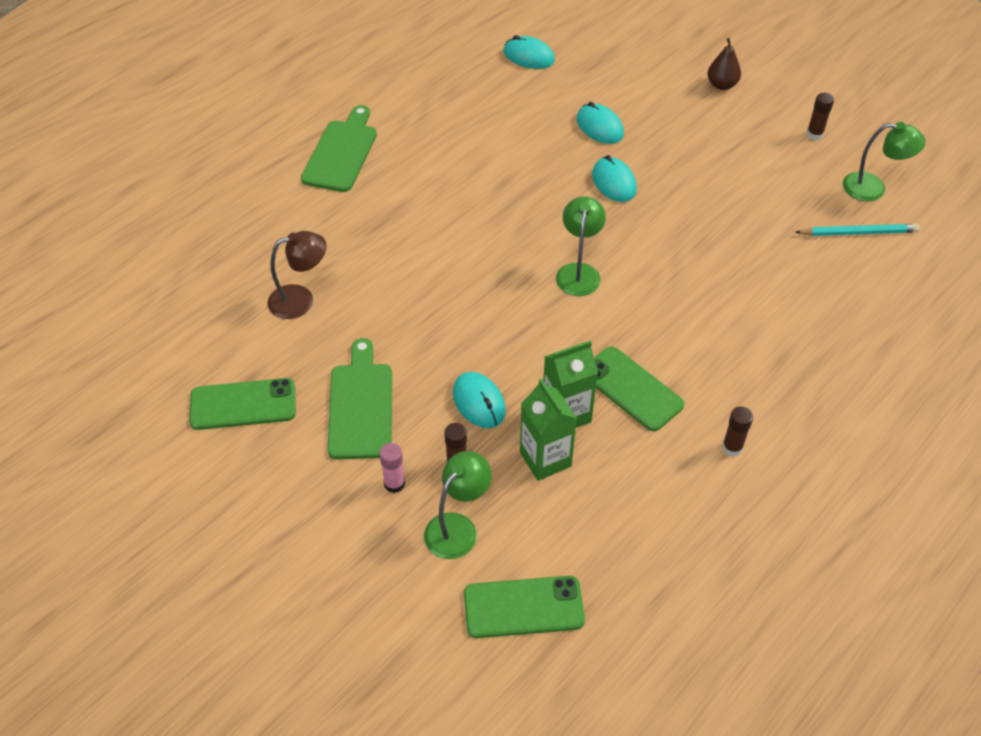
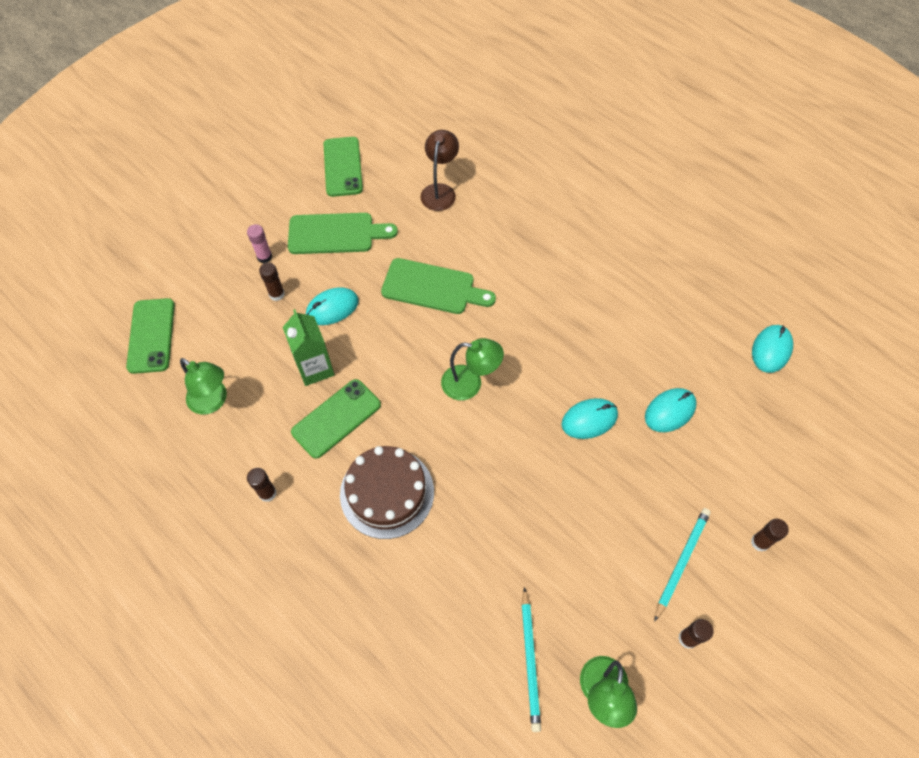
camera: 90 degrees right, 10 degrees up
brown lamp [268,231,327,319] -> brown lamp turned 150 degrees counterclockwise [420,130,459,211]
green cutting board [301,105,377,192] -> green cutting board moved to [381,258,496,314]
green lamp [424,451,492,559] -> green lamp moved to [180,358,227,415]
green carton [520,379,577,481] -> none
brown pear [707,38,741,90] -> brown glue stick [751,519,789,552]
none -> brown cake [340,446,434,539]
none -> turquoise pencil [654,508,711,622]

